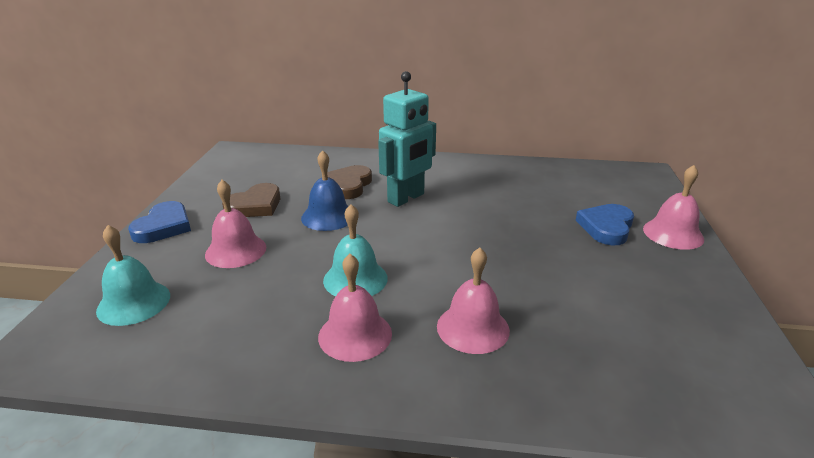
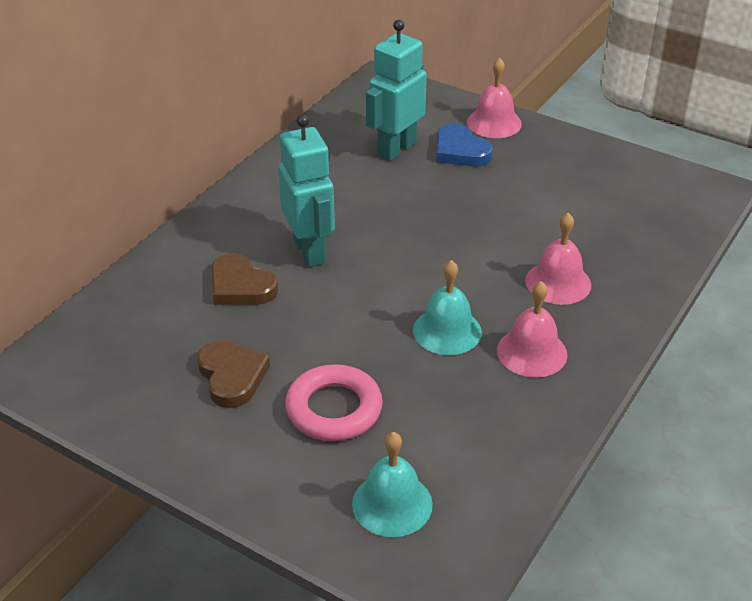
camera: 65 degrees left, 10 degrees up
blue heart [128,201,191,243] -> none
pink bell [205,180,266,268] -> pink ring [285,364,383,441]
blue bell [301,150,349,231] -> none
none -> turquoise robot [366,20,427,161]

